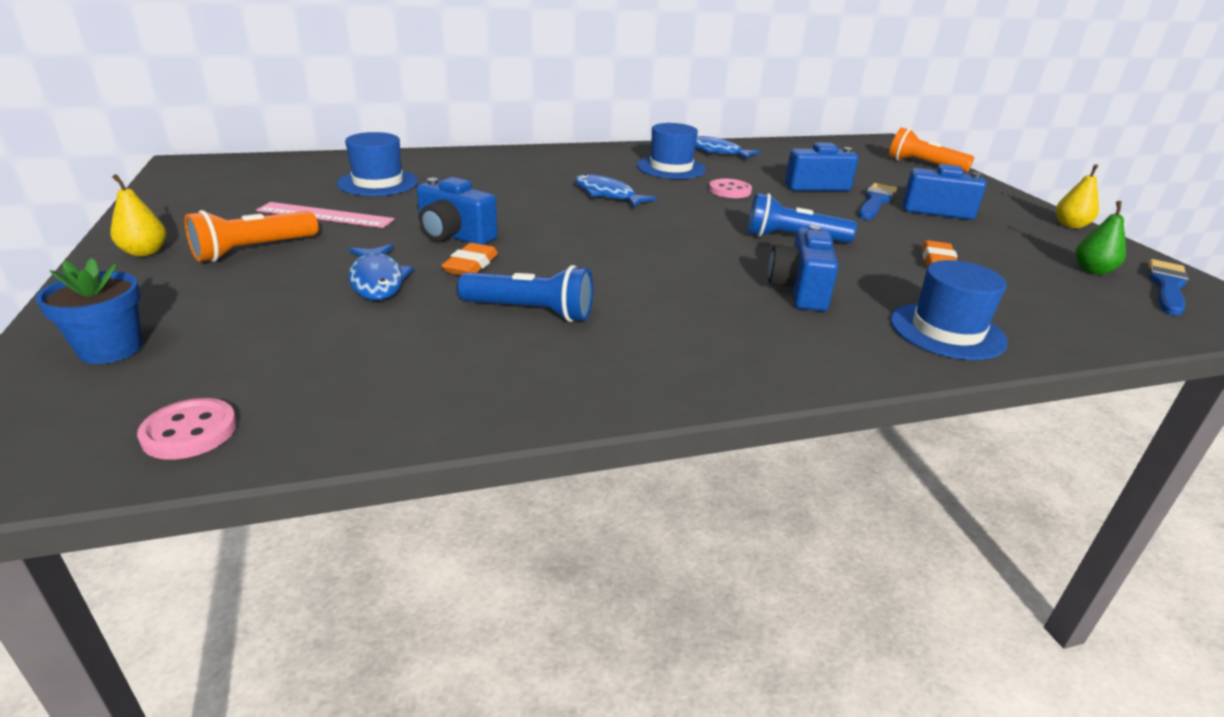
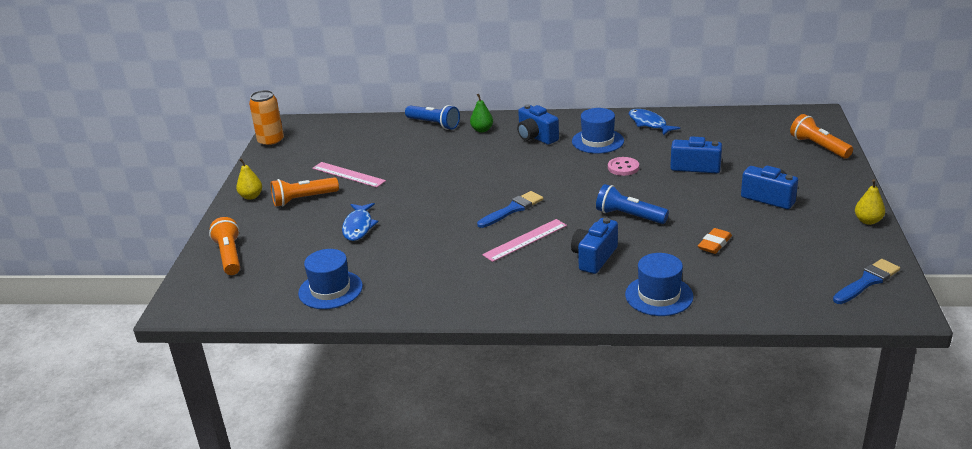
camera: 25 degrees right, 0 degrees up
blue flower pot [35,258,142,364] -> orange flashlight [209,217,240,275]
pink button [137,398,237,460] -> none
blue hat [337,132,418,196] -> blue hat moved to [298,249,363,309]
blue camera [417,177,497,245] -> blue camera moved to [517,104,559,145]
orange eraser [441,243,498,275] -> none
blue flashlight [458,265,593,322] -> blue flashlight moved to [405,105,460,130]
blue fish [575,174,657,207] -> none
blue brush [858,183,897,219] -> blue brush moved to [477,191,543,228]
green pear [1076,201,1126,275] -> green pear moved to [470,94,493,133]
none -> orange can [249,90,284,147]
none -> pink ruler [482,219,567,262]

